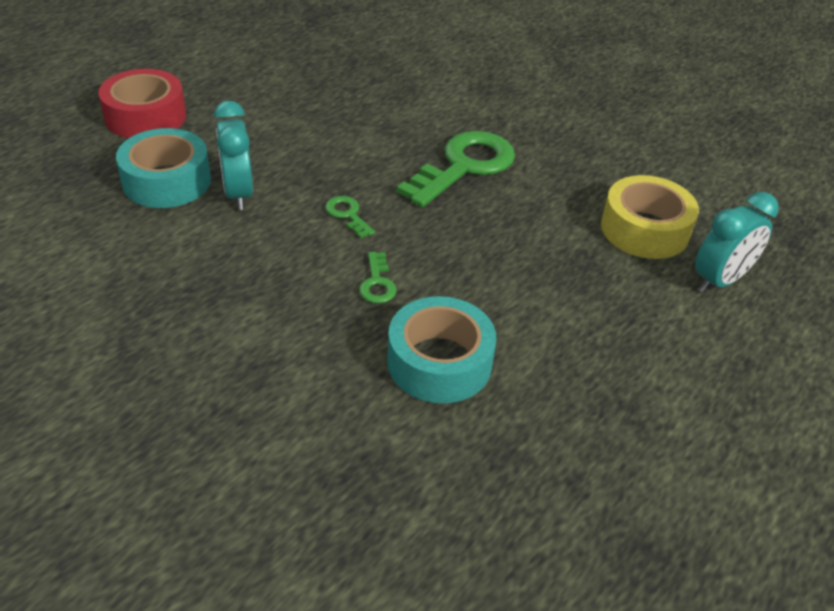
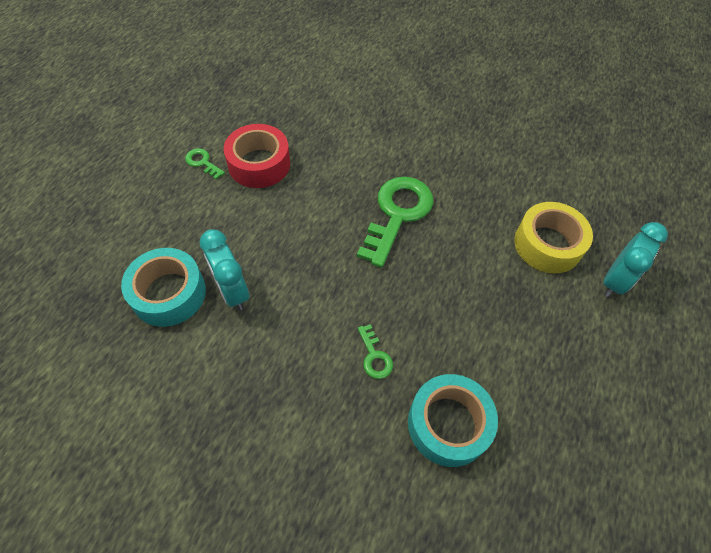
camera: 15 degrees left, 15 degrees up
red tape [98,69,186,138] -> red tape moved to [224,124,290,188]
green key [325,196,375,238] -> green key moved to [185,148,225,179]

